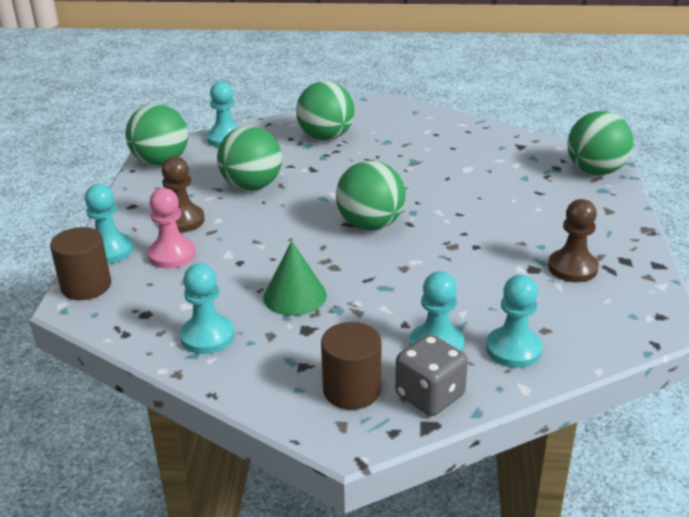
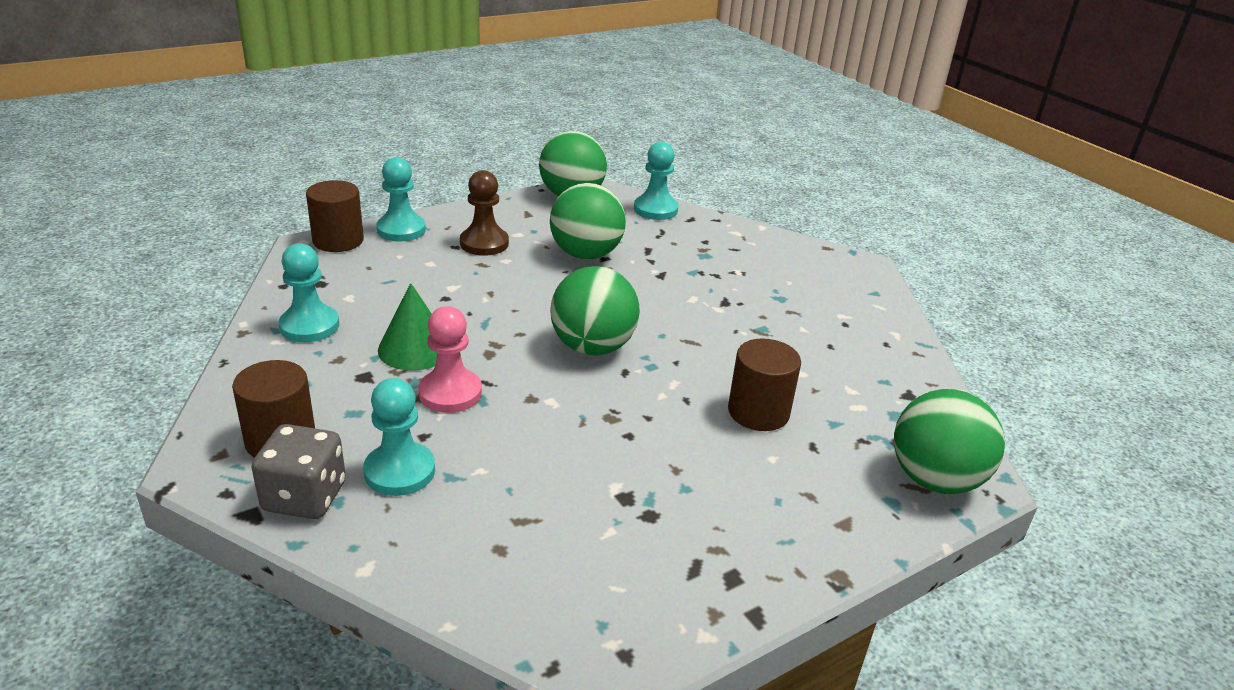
camera: 50 degrees right, 0 degrees up
pink pawn [147,188,196,269] -> pink pawn moved to [418,306,482,413]
green ball [296,81,355,140] -> none
turquoise pawn [486,275,542,368] -> none
brown pawn [548,199,599,282] -> none
none -> brown cylinder [728,339,801,431]

